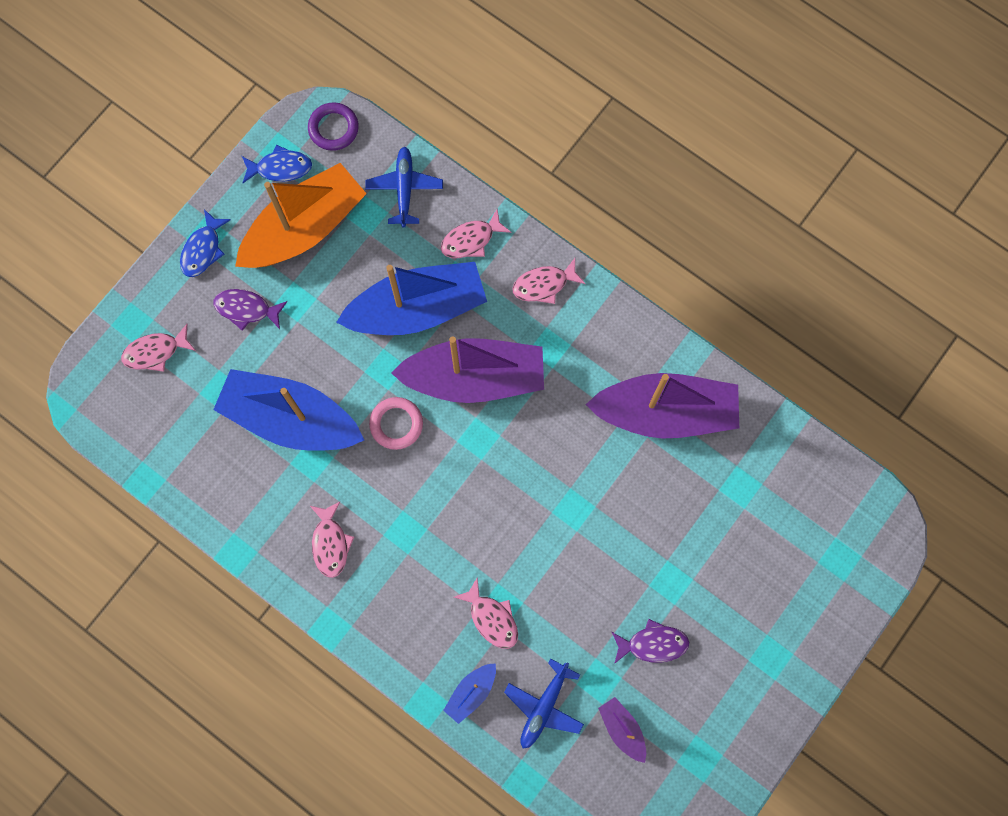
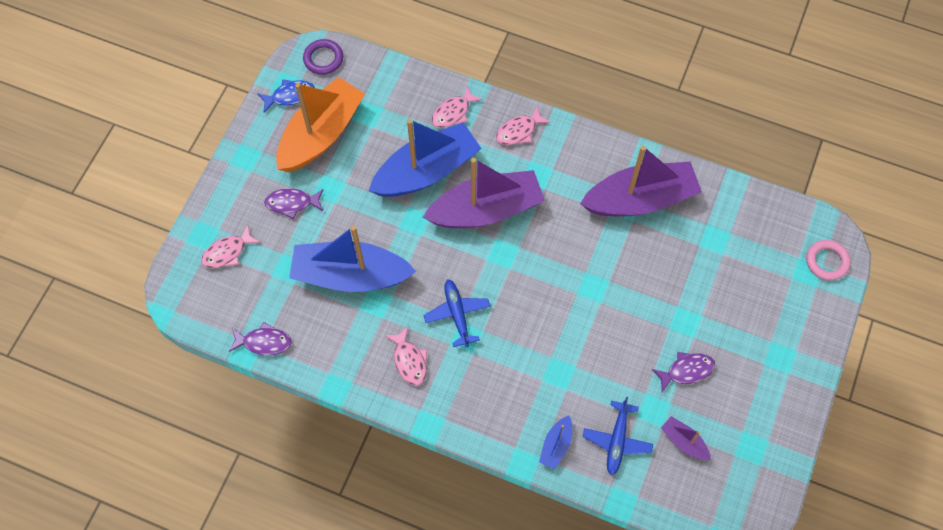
camera: 15 degrees left, 10 degrees down
blue fish [180,209,231,277] -> none
blue plane [365,146,443,227] -> blue plane moved to [424,279,490,347]
pink ring [369,397,423,450] -> pink ring moved to [806,240,850,281]
pink fish [454,577,518,649] -> none
none -> purple fish [229,322,292,355]

